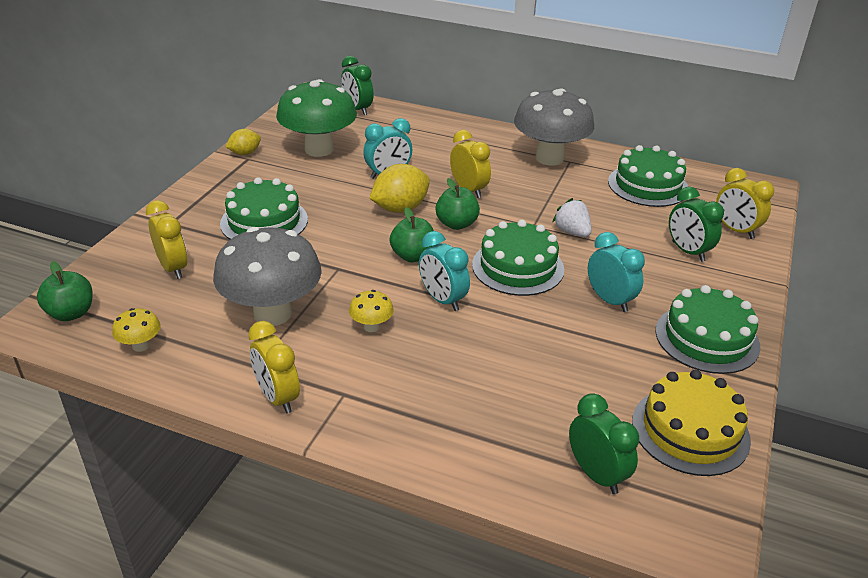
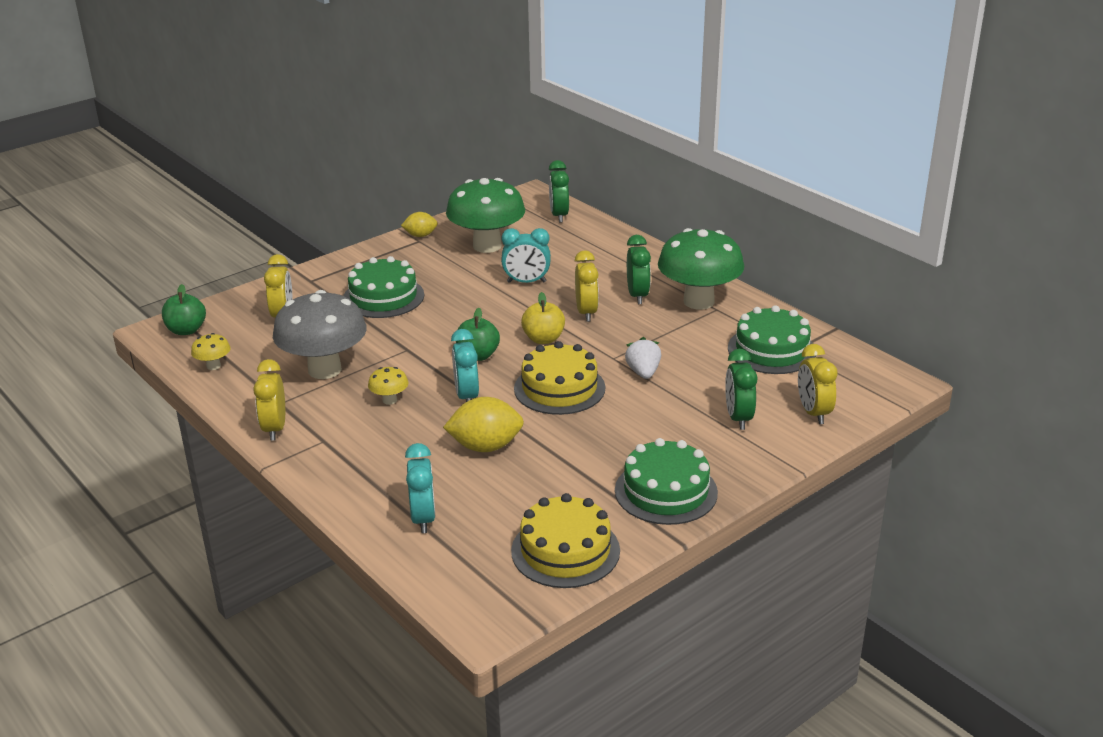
camera: 30 degrees right, 5 degrees down
yellow lemon [369,164,430,213] -> yellow lemon moved to [443,397,524,452]
green apple [435,178,480,230] -> yellow apple [521,292,565,344]
green cake [472,220,564,296] -> yellow cake [514,341,605,415]
grey mushroom [514,88,594,165] -> green mushroom [658,228,744,310]
green clock [569,393,639,494] -> green clock moved to [627,235,651,304]
turquoise clock [588,232,645,312] -> turquoise clock moved to [405,443,435,533]

